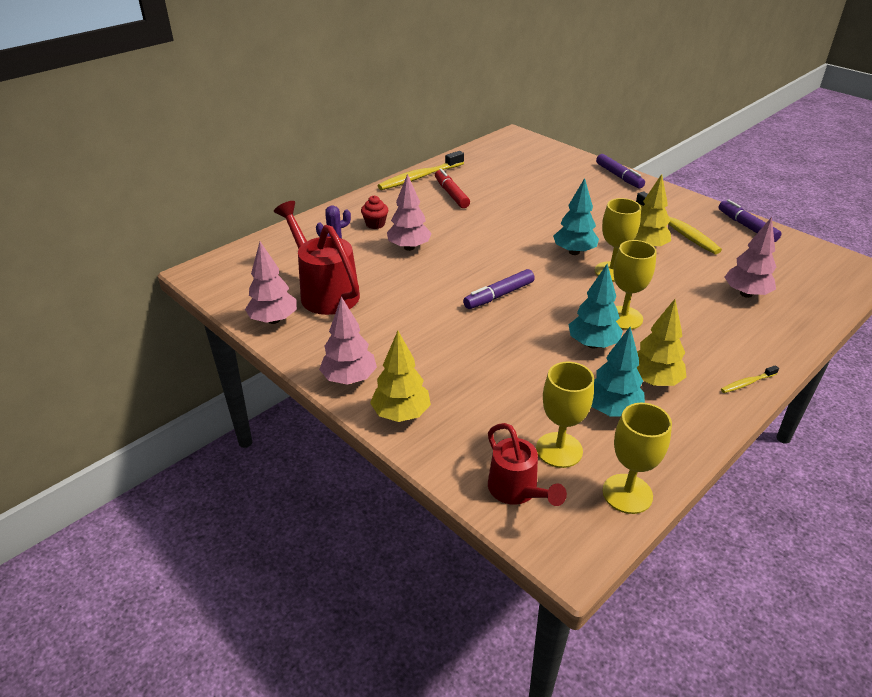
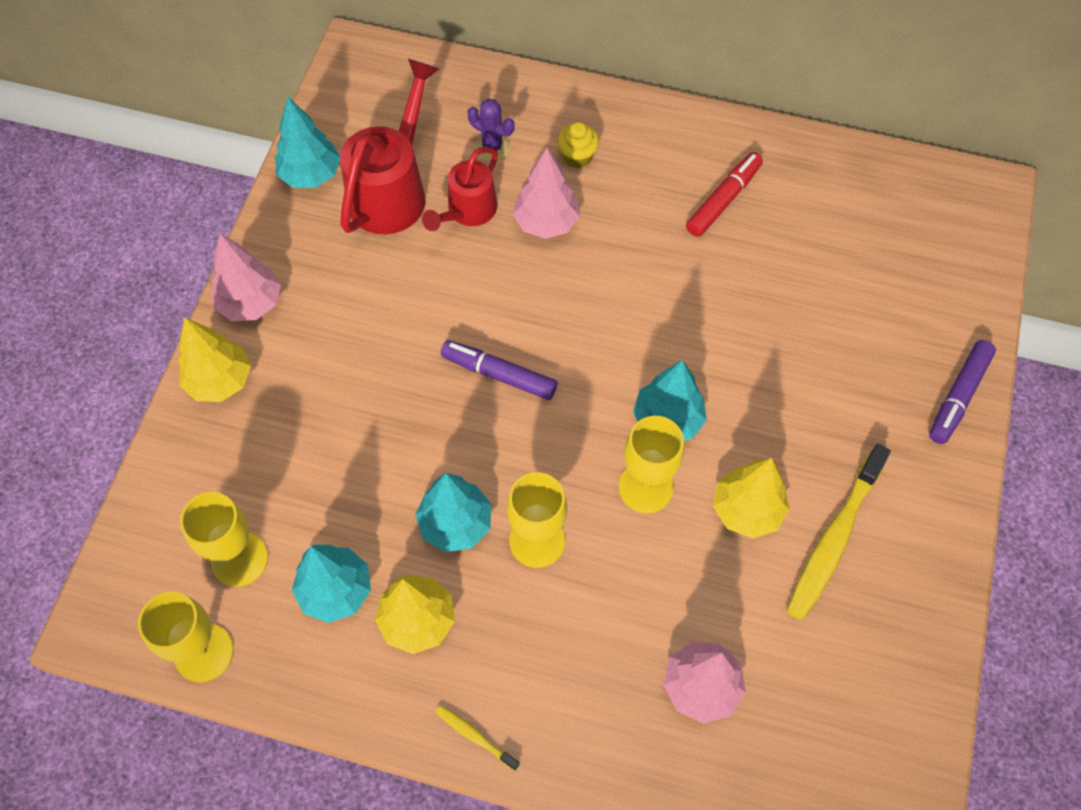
camera: 60 degrees right, 25 degrees up
pink tree [245,242,297,324] -> turquoise tree [275,97,340,188]
red cupcake [361,195,388,229] -> yellow cupcake [557,122,599,168]
yellow toothbrush [378,151,464,190] -> none
red watering can [488,423,567,506] -> red watering can moved to [422,147,498,231]
purple marker [719,199,782,242] -> none

